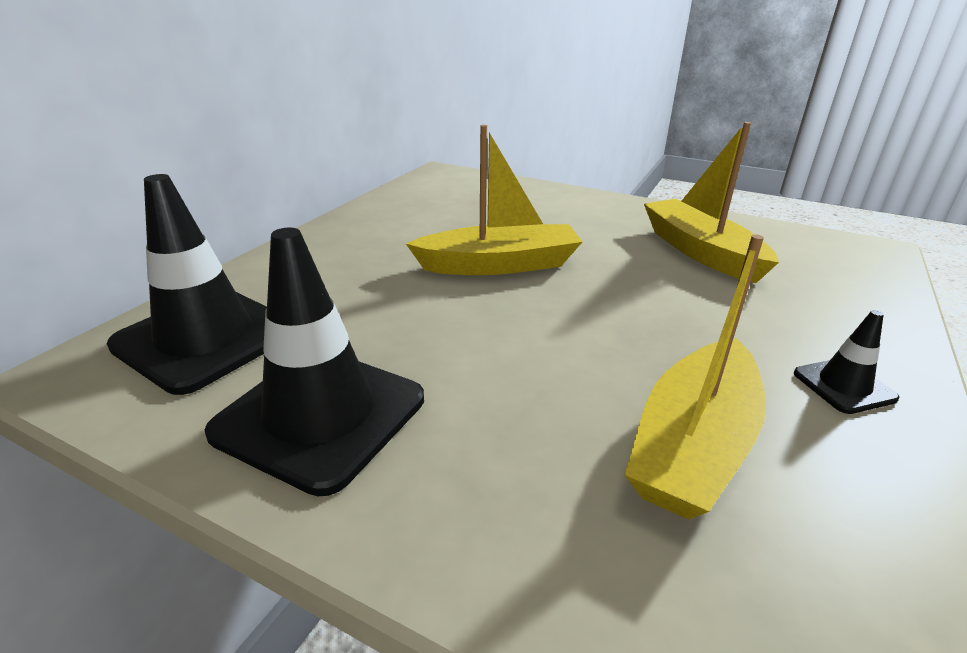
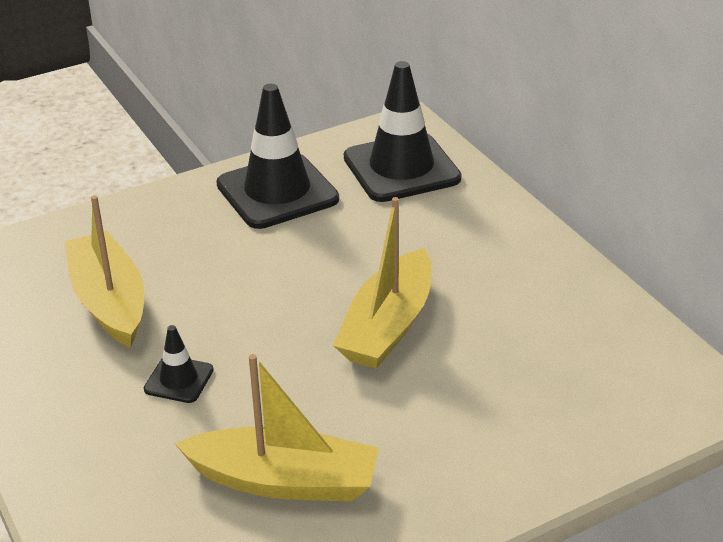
camera: 125 degrees right, 5 degrees up
black traffic cone [794,310,899,414] -> black traffic cone moved to [144,325,214,403]

